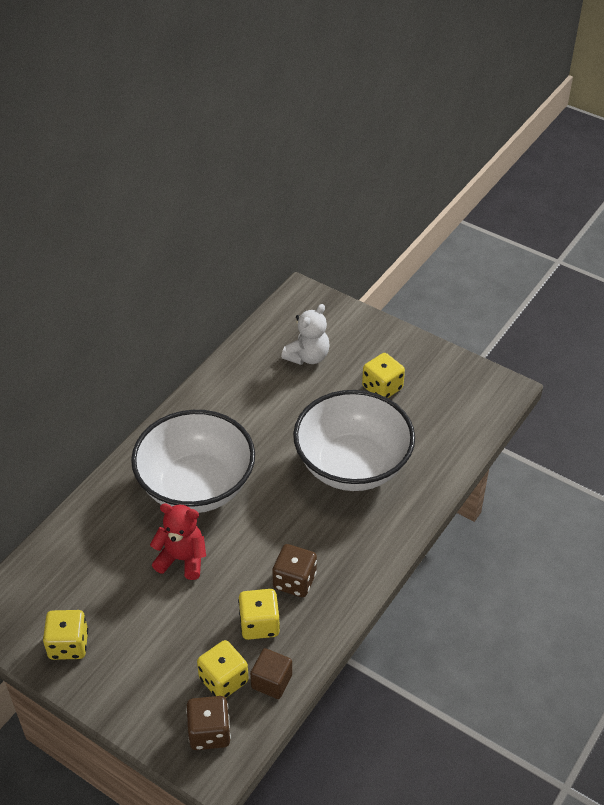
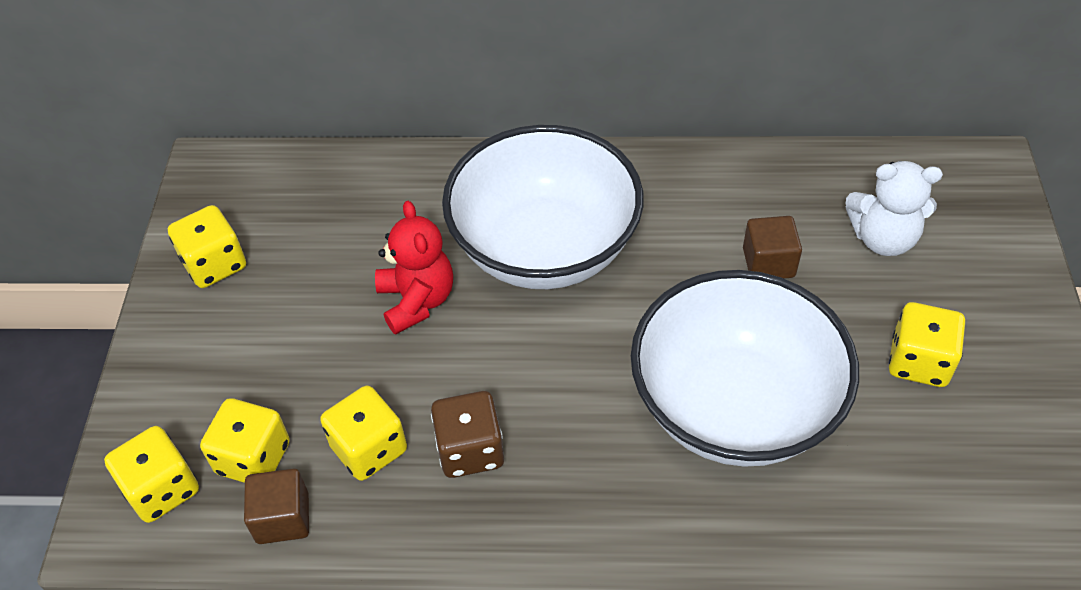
camera: 60 degrees right, 5 degrees up
brown dice [186,696,231,750] -> yellow dice [104,426,199,523]
none -> brown cube [743,216,802,278]

